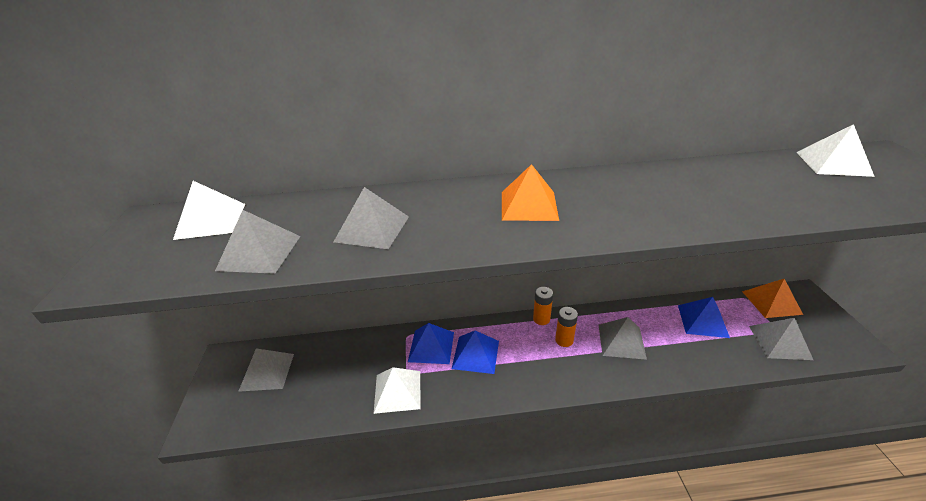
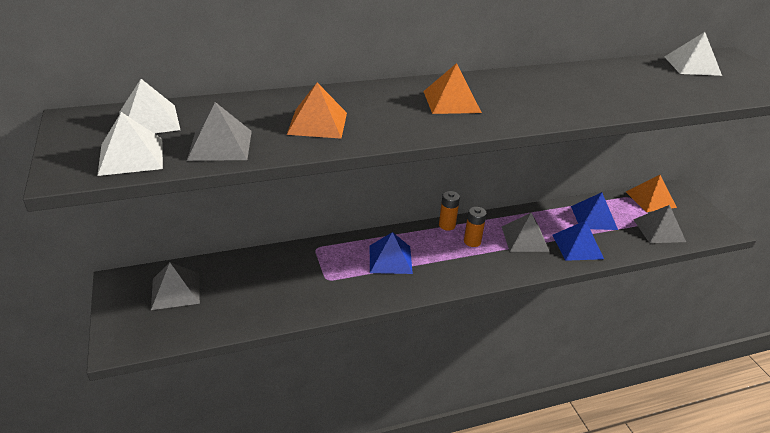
camera: 15 degrees left, 0 degrees up
grey pyramid [334,187,409,249] -> orange pyramid [287,83,347,139]
white pyramid [374,367,421,414] -> white pyramid moved to [97,112,163,176]
blue pyramid [408,323,454,364] -> blue pyramid moved to [553,220,604,261]

